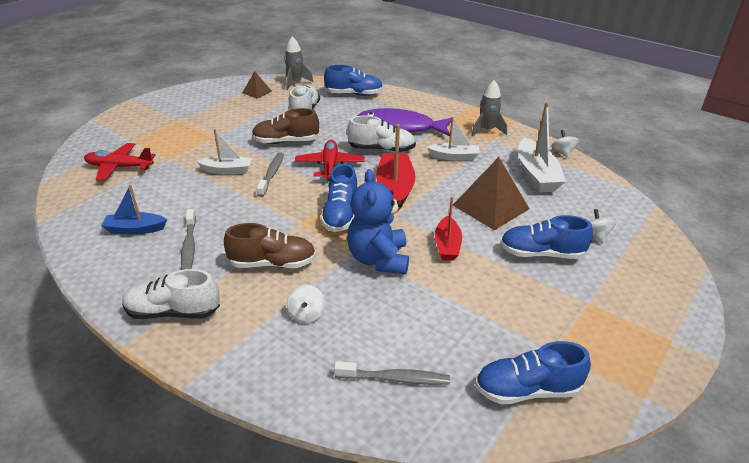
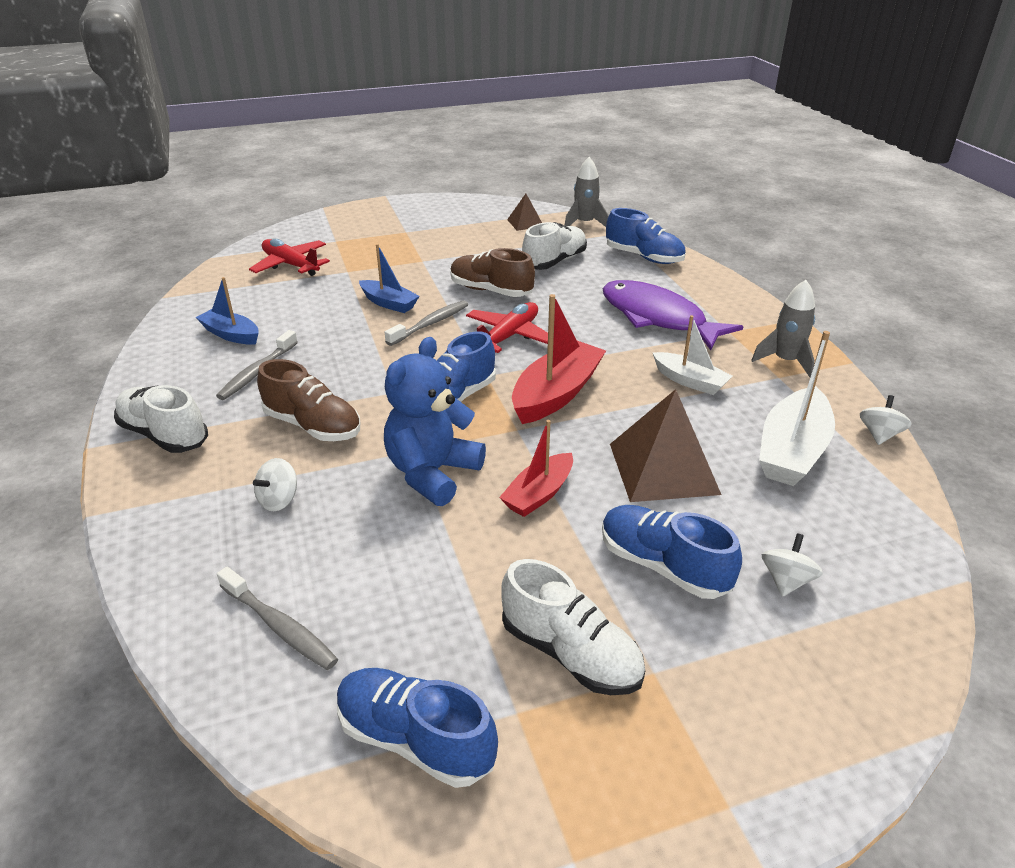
camera: 35 degrees right, 0 degrees up
white boat [197,129,252,174] -> blue boat [359,244,419,313]
white shoe [347,116,416,153] -> white shoe moved to [501,559,645,695]

